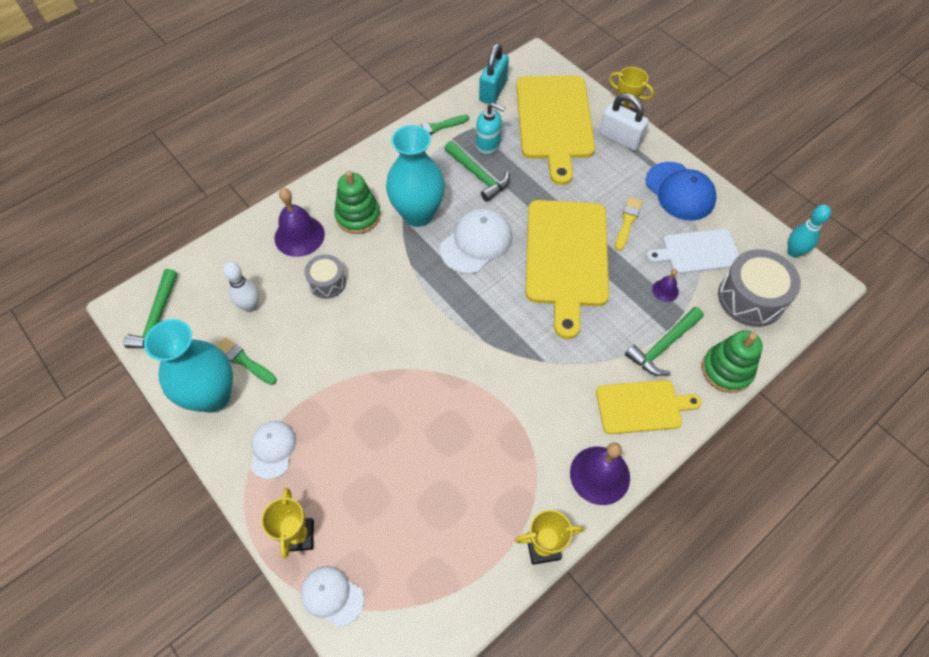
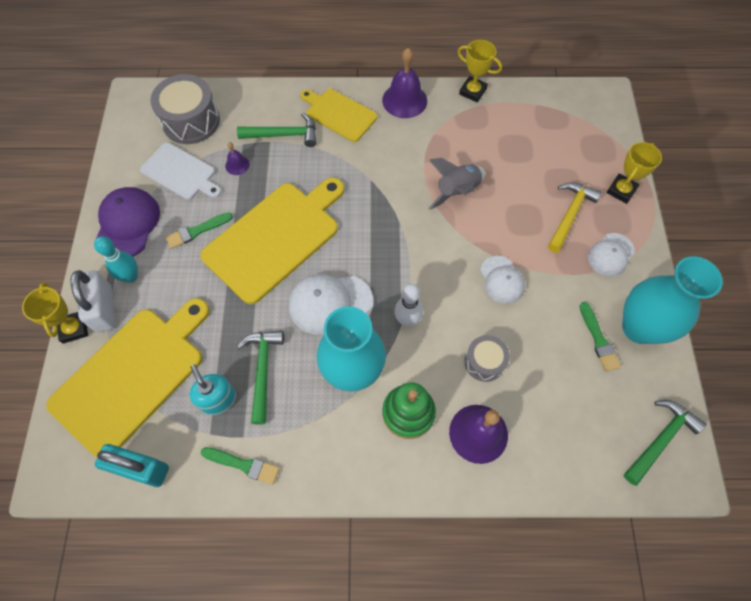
camera: 140 degrees left, 5 degrees up
white bowling pin [223,262,259,312] -> white bowling pin moved to [394,284,423,327]
white cap [301,566,364,627] -> white cap moved to [480,256,525,304]
turquoise padlock [479,43,509,104] -> turquoise padlock turned 45 degrees clockwise [95,444,169,487]
yellow brush [615,197,643,251] -> green brush [165,212,233,249]
blue cap [646,162,717,221] -> purple cap [97,187,160,257]
green stacking toy [702,330,763,393] -> none
turquoise bowling pin [788,205,831,258] -> turquoise bowling pin moved to [94,236,138,283]
none -> grey rocket [429,158,485,210]
none -> yellow hammer [548,182,602,253]

